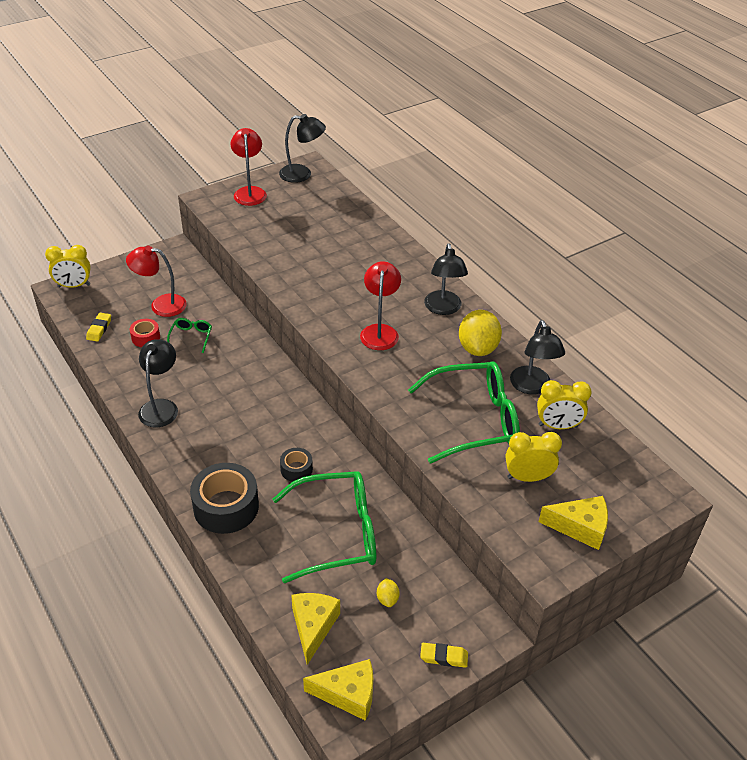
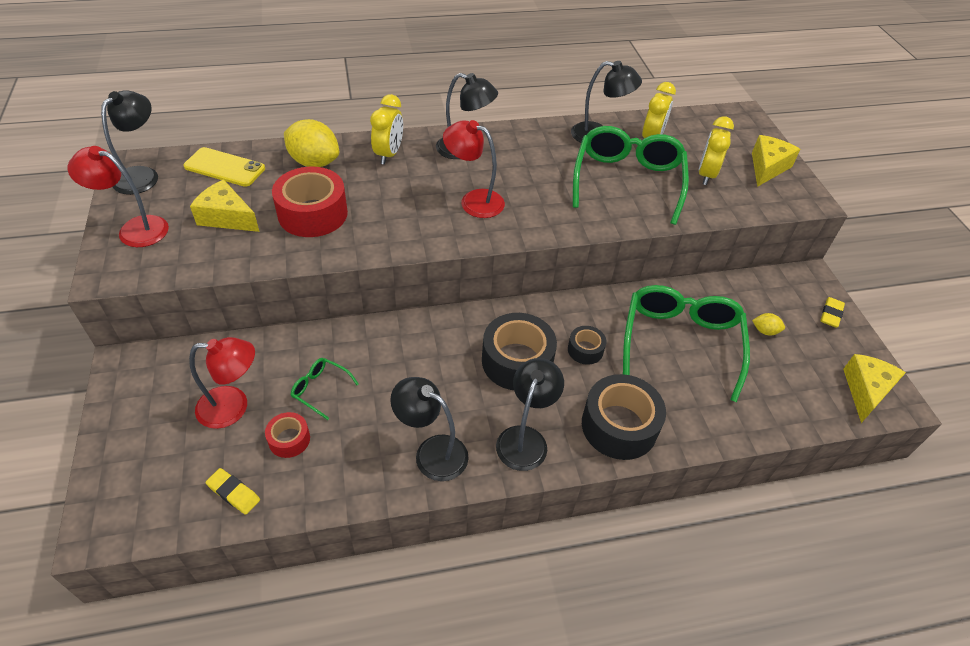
camera: 70 degrees left, 5 degrees up
yellow clock [45,245,91,288] -> yellow clock moved to [370,94,403,164]
red lamp [126,246,187,317] -> red lamp turned 120 degrees counterclockwise [189,337,255,429]
yellow cheese [291,593,340,665] -> yellow cheese moved to [190,179,260,232]
yellow lemon [459,310,502,356] -> yellow lemon moved to [284,119,339,167]
none -> yellow phone [183,147,265,187]
none -> red tape [272,167,348,237]
none -> black tape [482,313,557,390]
none -> black lamp [496,358,564,471]

